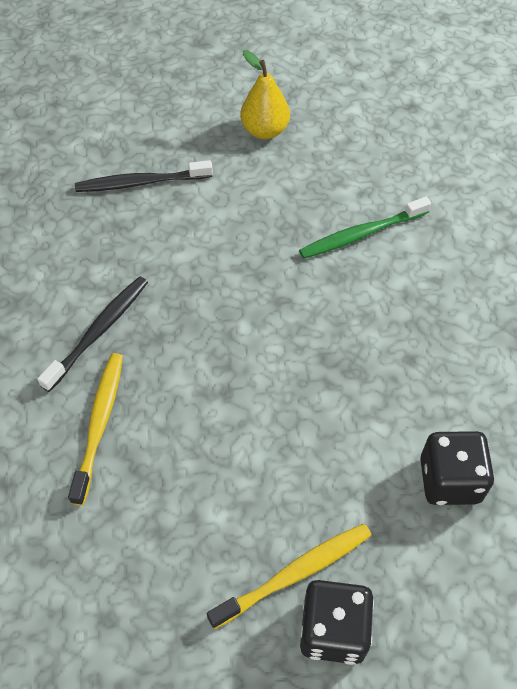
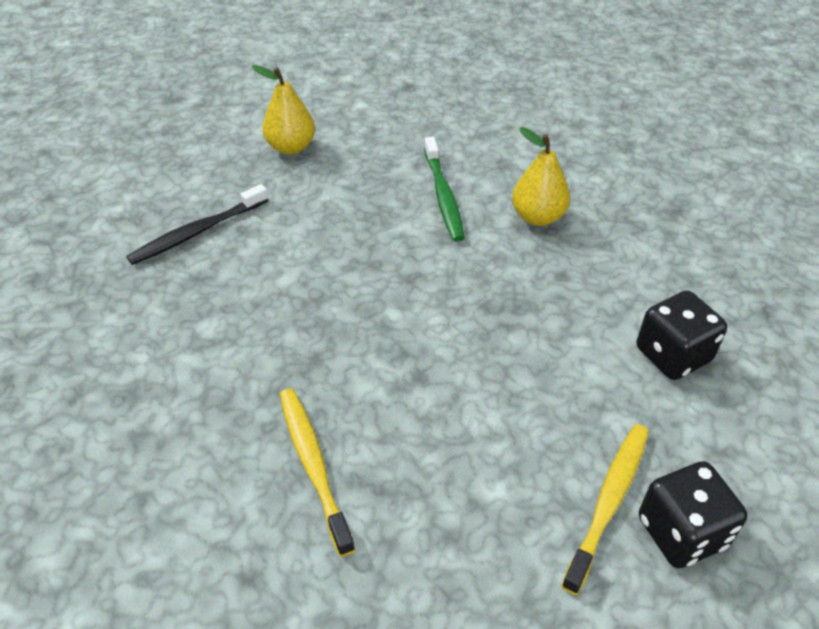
camera: 30 degrees left, 10 degrees down
black toothbrush [37,276,148,392] -> none
green toothbrush [299,197,431,259] -> green toothbrush turned 45 degrees counterclockwise [424,137,464,242]
none -> yellow pear [512,127,570,226]

